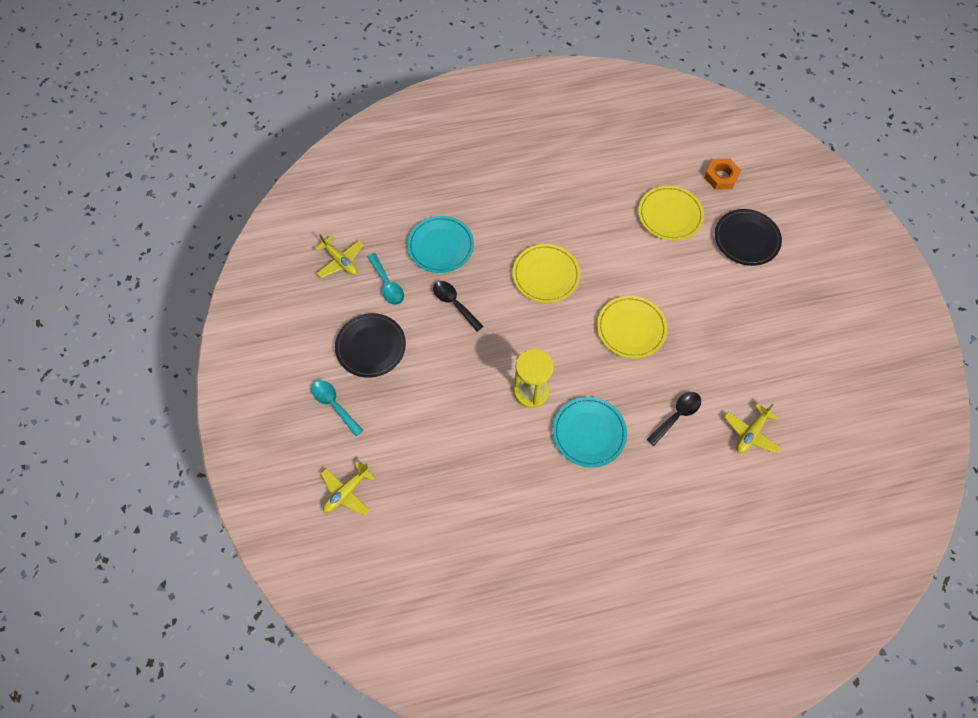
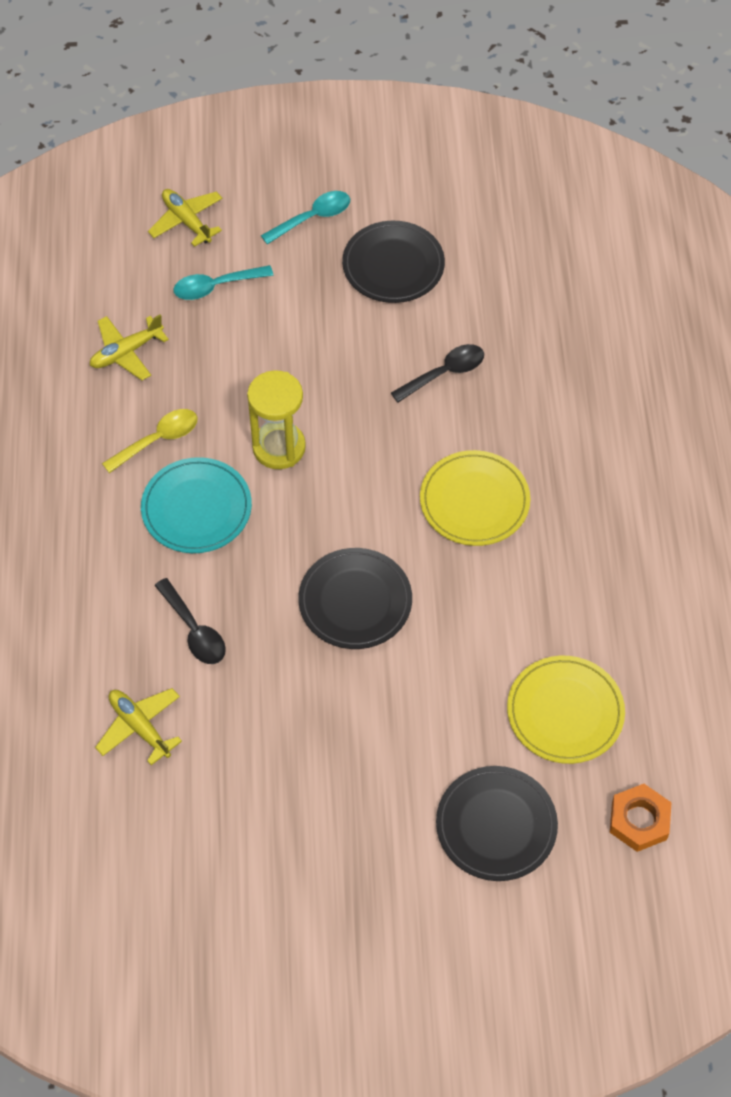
camera: 100 degrees right, 5 degrees down
yellow plane [315,234,364,278] -> yellow plane moved to [90,314,169,380]
turquoise spoon [367,253,404,305] -> turquoise spoon moved to [173,265,274,300]
turquoise plate [407,216,474,273] -> none
yellow plate [597,296,667,359] -> black plate [298,548,412,649]
none -> yellow spoon [102,409,197,473]

